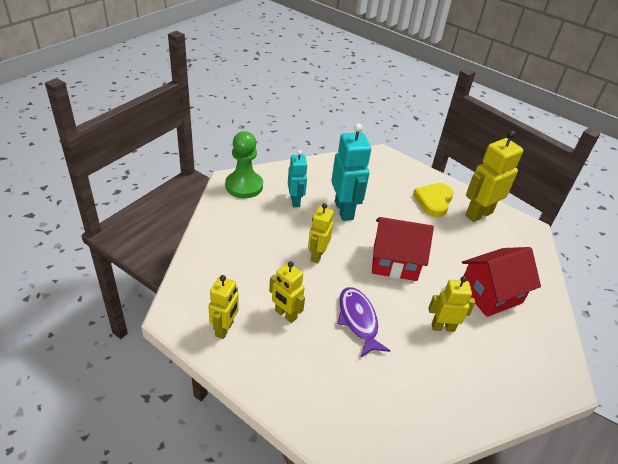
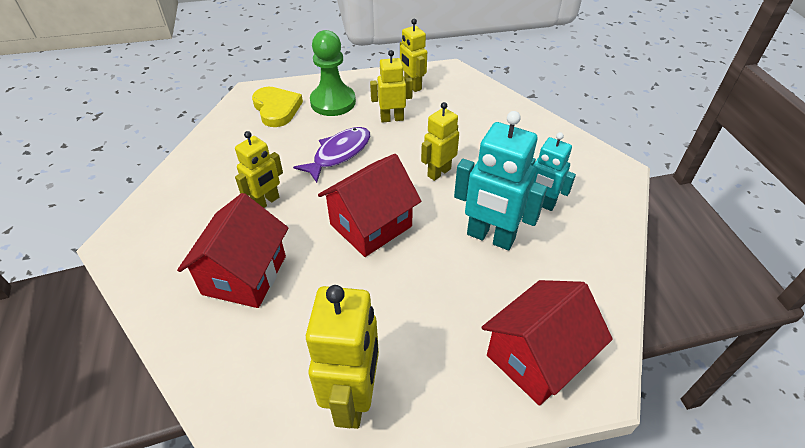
camera: 135 degrees right, 5 degrees up
green pawn [225,131,263,198] -> green pawn moved to [310,30,356,116]
yellow robot [308,203,334,263] -> yellow robot turned 105 degrees counterclockwise [421,102,459,181]
purple fish [337,287,390,358] -> purple fish turned 75 degrees counterclockwise [293,127,370,183]
yellow heart [413,183,454,217] -> yellow heart moved to [252,87,303,127]
none -> red house [482,280,613,406]

